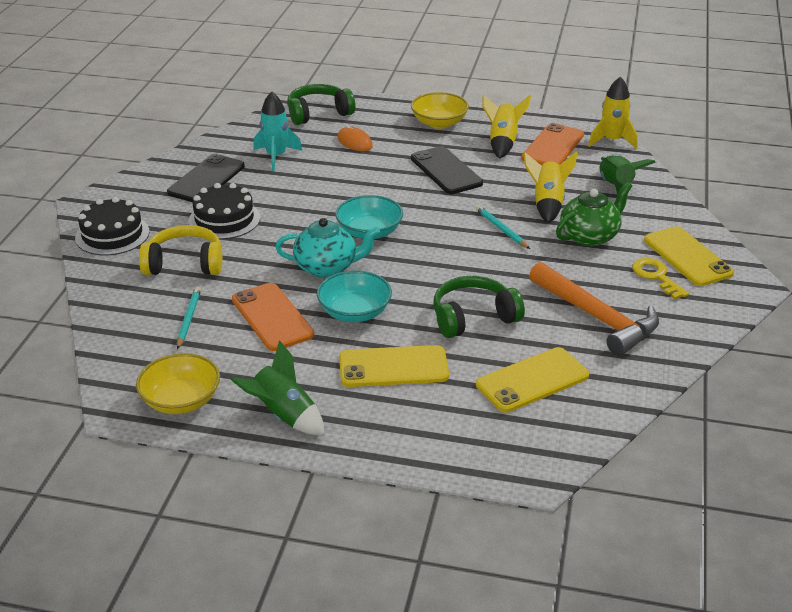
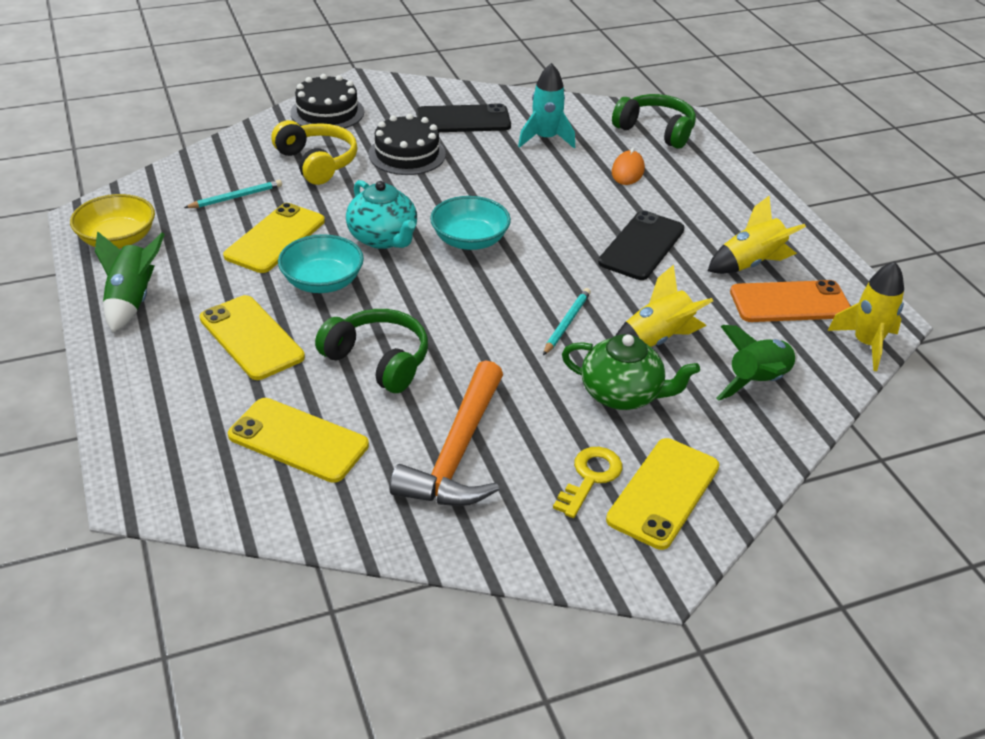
camera: 55 degrees right, 5 degrees up
orange phone [232,283,314,351] -> yellow phone [223,203,325,273]
yellow bowl [411,92,469,129] -> none

